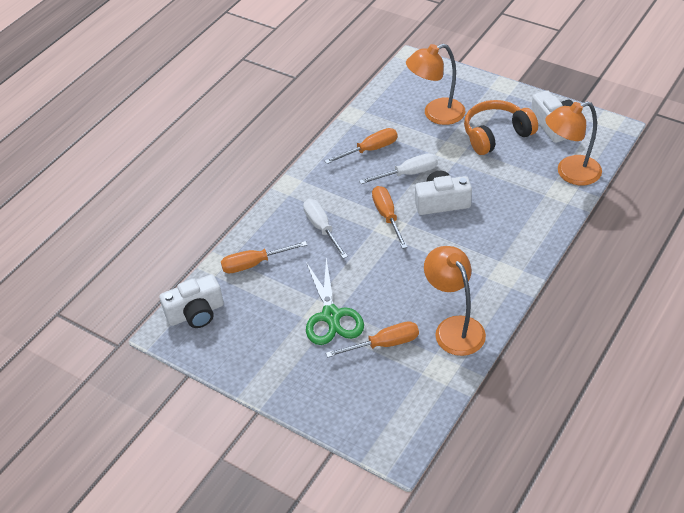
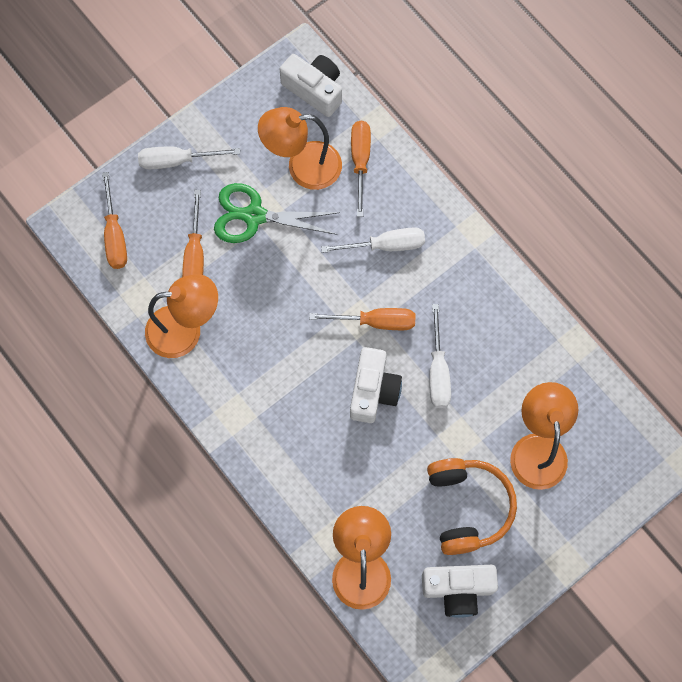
camera: 105 degrees right, 25 degrees up
white camera [159,274,224,328] -> white camera turned 135 degrees clockwise [280,54,342,117]
orange screwdriver [325,128,398,164] -> orange screwdriver moved to [102,172,127,269]
none -> white screwdriver [138,147,240,169]
none -> orange lamp [258,107,342,190]

